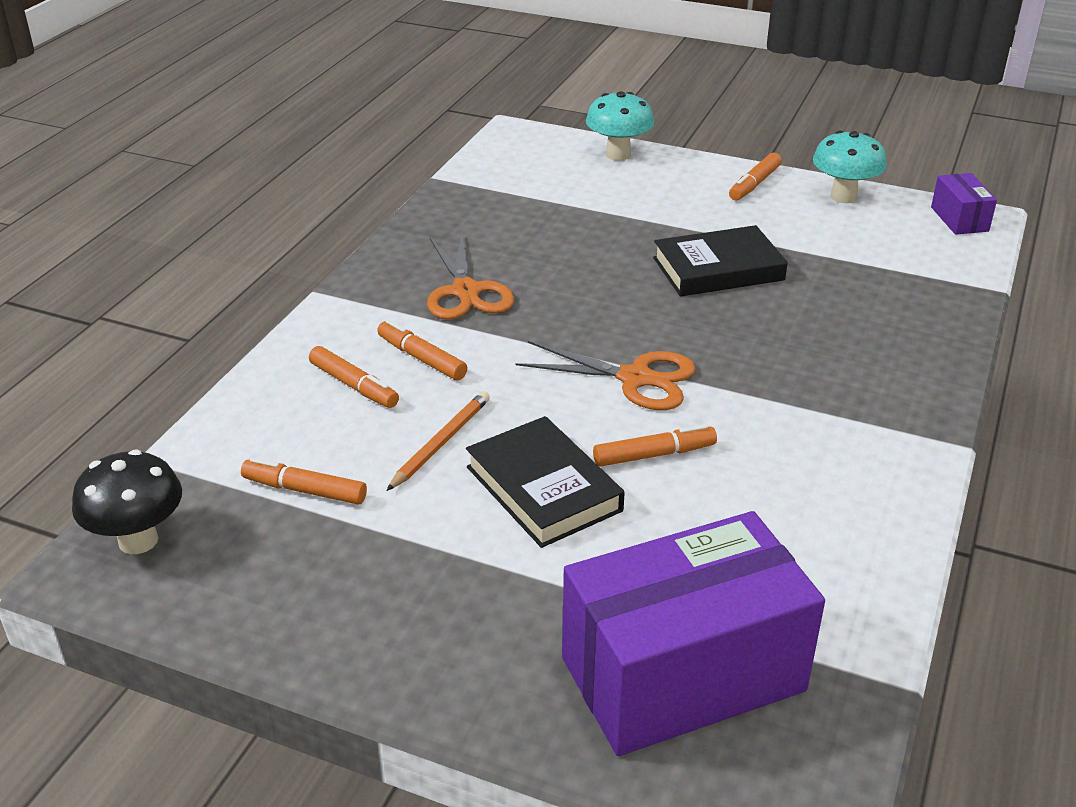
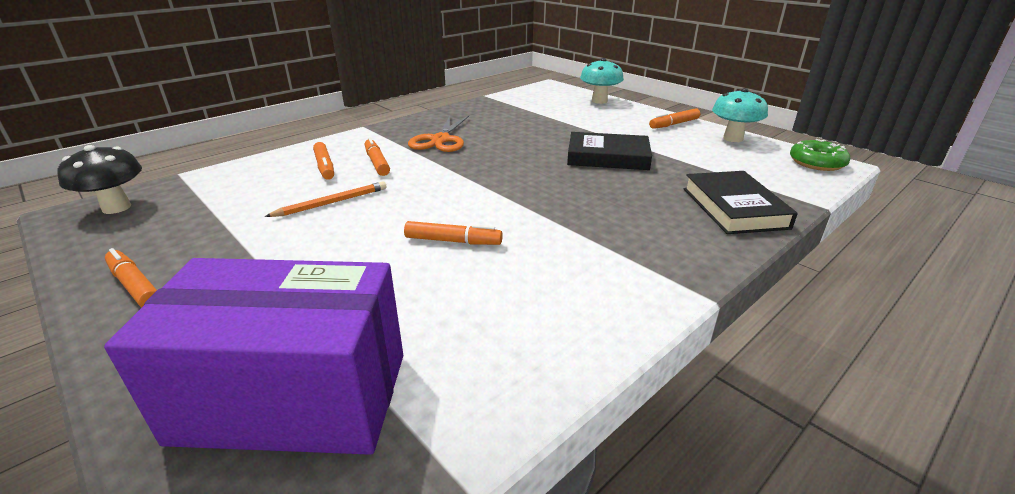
camera: 25 degrees right, 5 degrees down
orange marker [241,457,367,505] -> orange marker moved to [105,248,157,307]
black book [466,416,625,548] -> black book moved to [684,171,798,234]
orange scissors [515,341,696,410] -> none
purple box [931,173,997,235] -> green donut [790,139,850,171]

